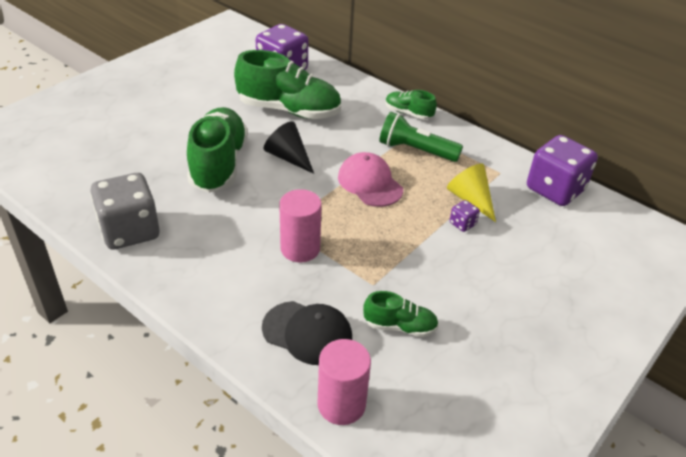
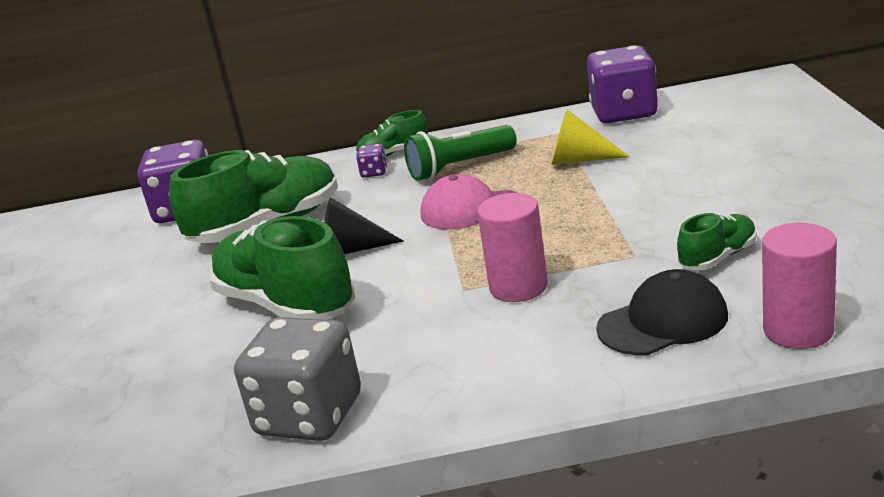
camera: 40 degrees left, 15 degrees down
purple dice [450,200,480,232] -> purple dice moved to [356,144,387,178]

